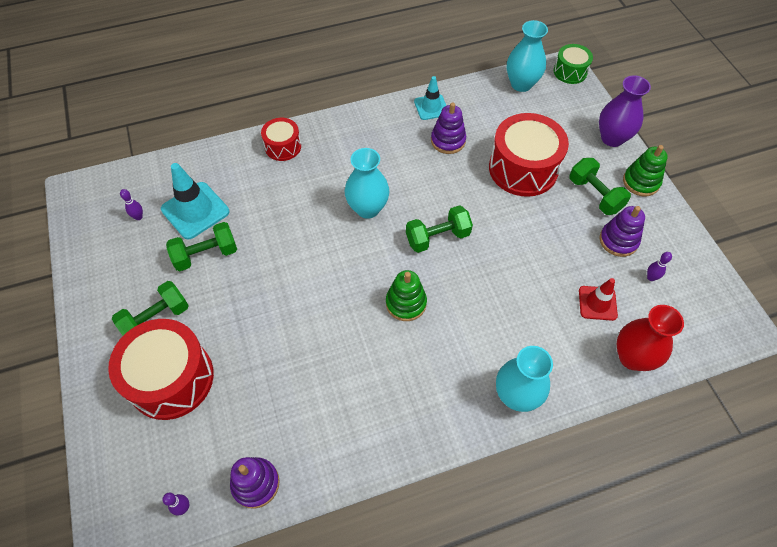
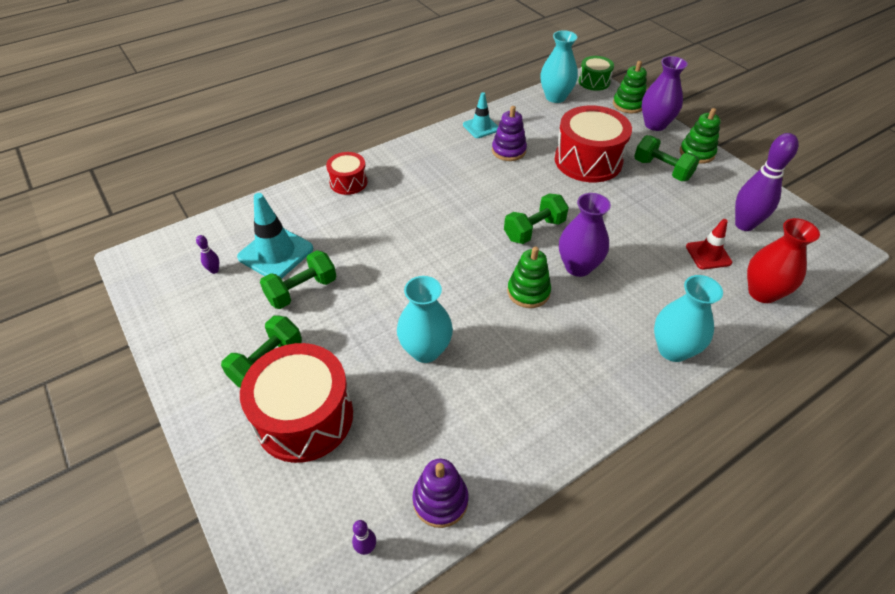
camera: 15 degrees left, 10 degrees down
turquoise vase [345,148,389,219] -> turquoise vase moved to [397,276,453,363]
purple stacking toy [600,206,645,257] -> none
purple bowling pin [647,252,672,281] -> purple bowling pin [735,133,799,231], size x2.38
none -> purple vase [559,193,611,277]
none -> green stacking toy [613,61,647,113]

